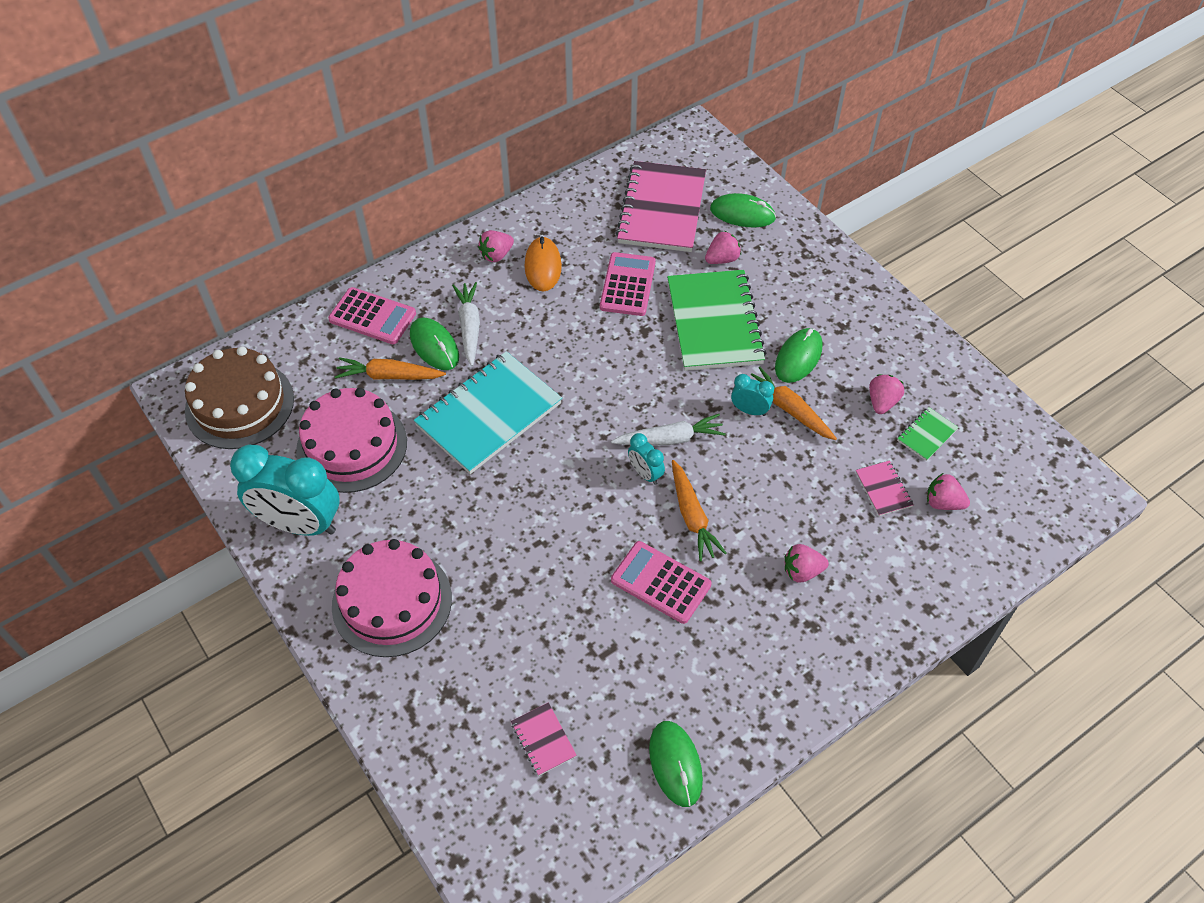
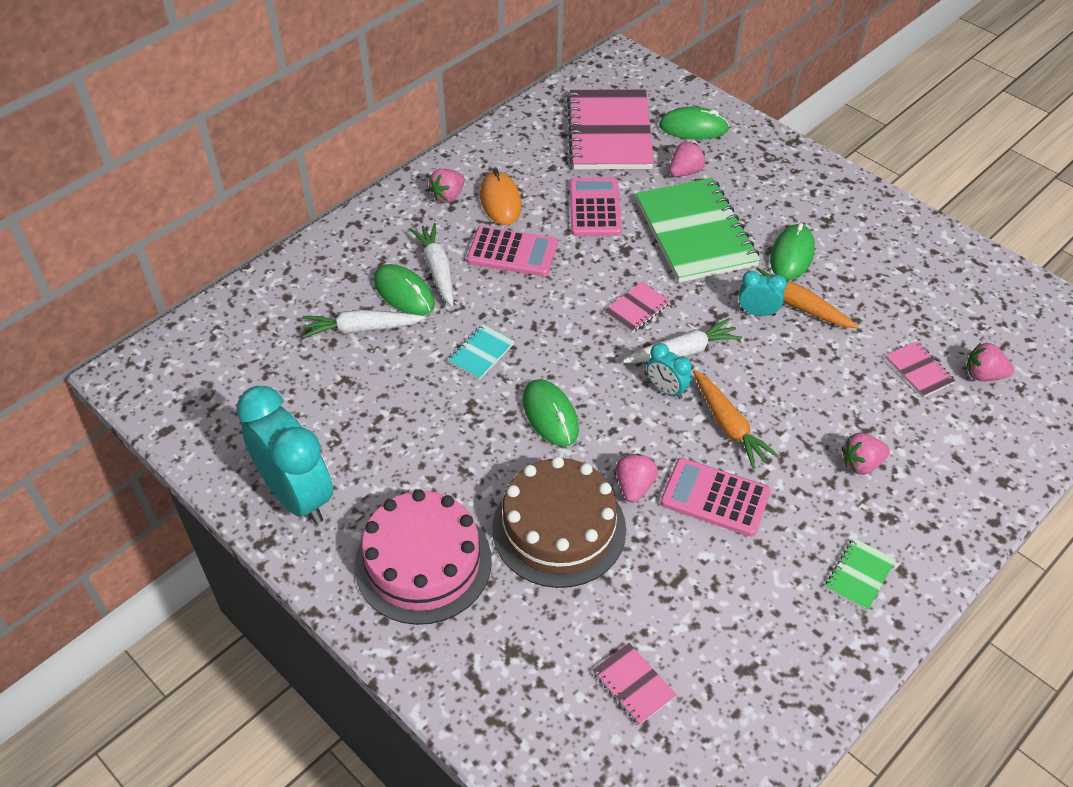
camera: 10 degrees left, 5 degrees down
brown cake [185,346,294,449] -> brown cake moved to [492,457,626,588]
turquoise clock [230,444,339,536] -> turquoise clock turned 135 degrees counterclockwise [237,386,333,524]
pink cake [296,388,407,493] -> none
pink calculator [328,287,416,344] -> pink calculator moved to [467,226,557,276]
orange carrot [335,357,446,380] -> white carrot [303,310,426,338]
turquoise notebook [414,351,562,474] -> turquoise notebook [448,324,515,380], size x0.43
green mouse [649,721,703,807] -> green mouse moved to [523,379,579,447]
pink strawberry [869,374,904,414] -> pink strawberry moved to [616,454,658,503]
green notebook [897,407,959,461] -> green notebook moved to [825,538,896,611]
none -> pink notebook [604,282,670,333]

